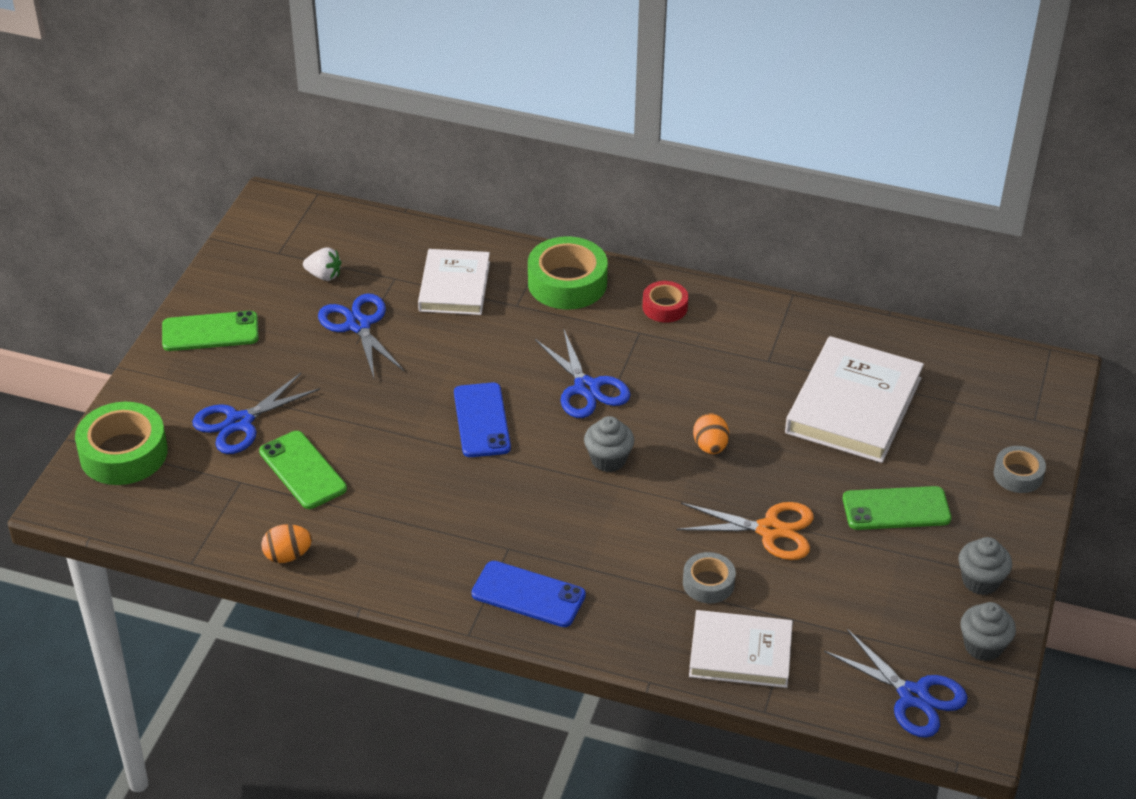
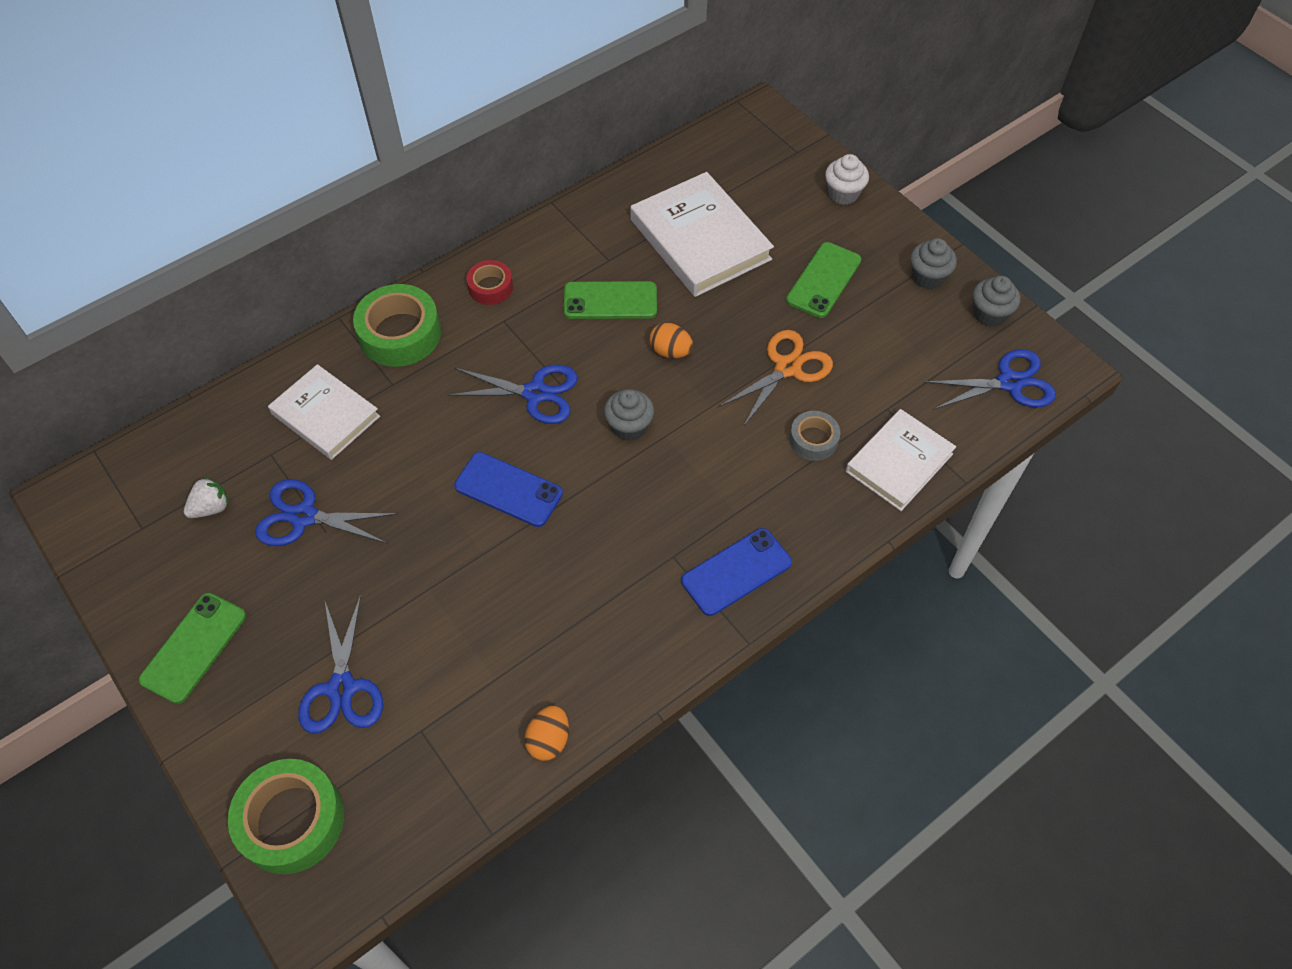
camera: 55 degrees left, 15 degrees up
green phone [259,431,347,509] -> green phone moved to [564,281,657,319]
grey tape [994,446,1046,493] -> white cupcake [825,154,869,205]

